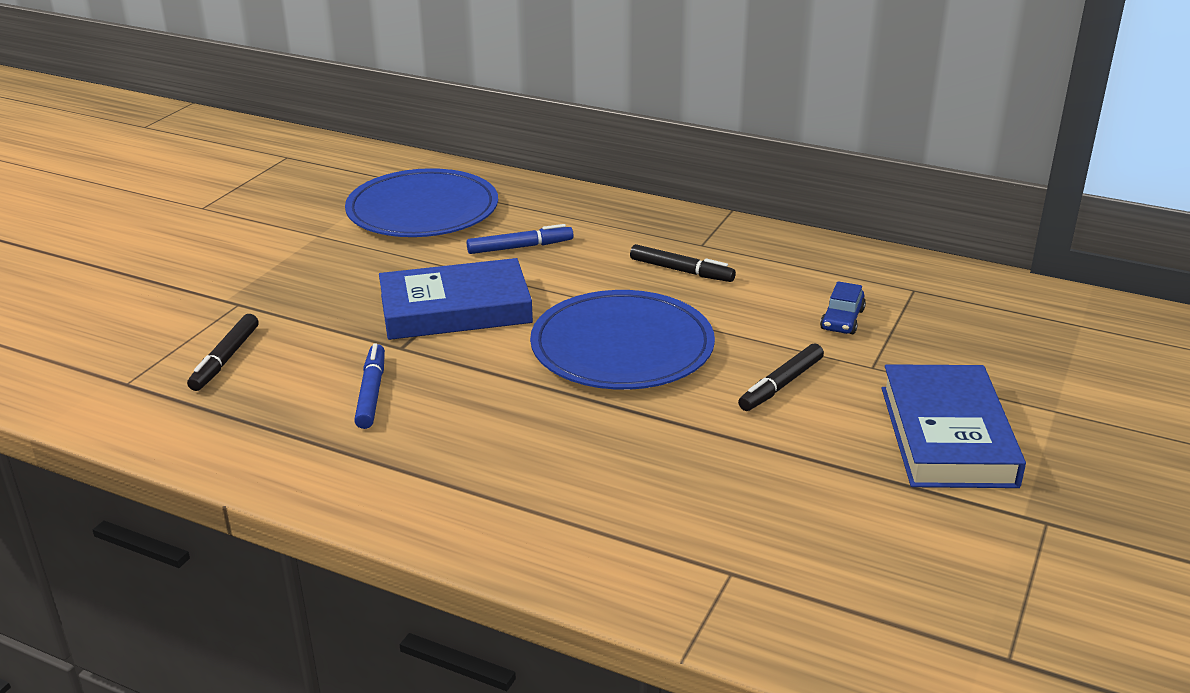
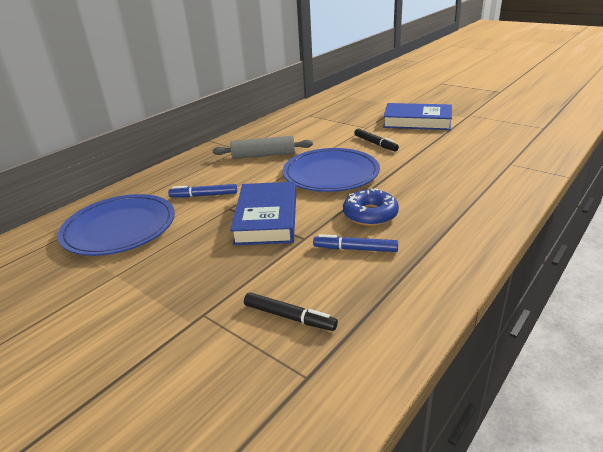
camera: 75 degrees left, 0 degrees up
blue marker [467,224,573,254] -> blue marker turned 90 degrees counterclockwise [168,184,237,197]
black marker [630,244,736,282] -> grey rolling pin [213,136,313,159]
blue car [820,281,866,334] -> none
none -> blue donut [343,188,399,226]

